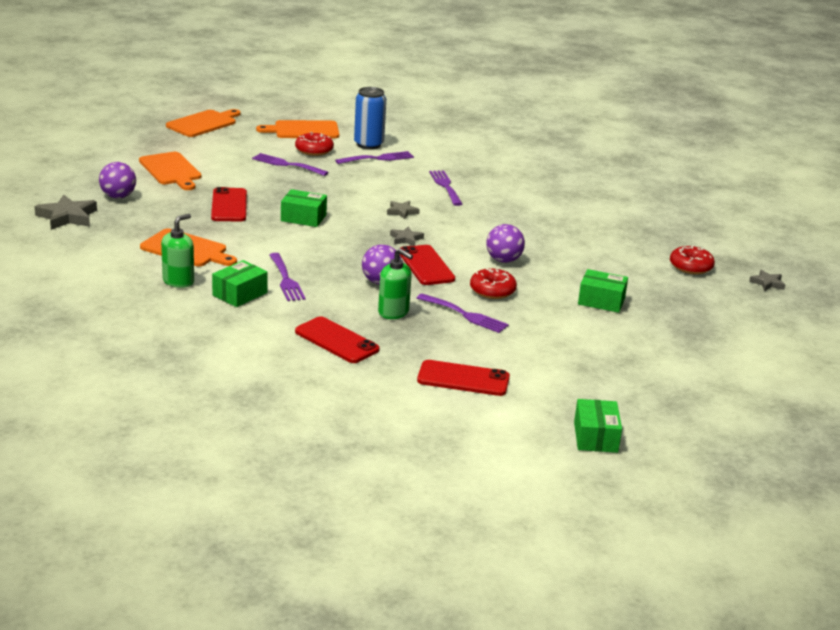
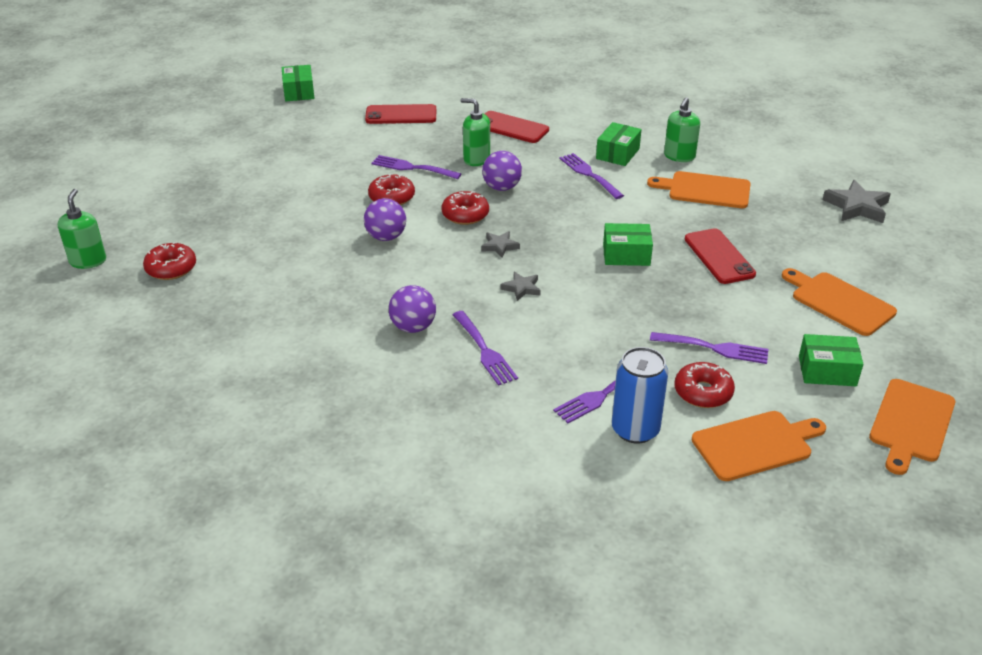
camera: 170 degrees right, 10 degrees up
purple ball [99,162,136,198] -> purple ball moved to [389,285,436,333]
red phone [400,245,455,285] -> red donut [442,191,489,225]
green box [578,269,628,313] -> green box moved to [799,334,863,386]
grey star [749,270,785,291] -> green soap dispenser [58,189,106,269]

